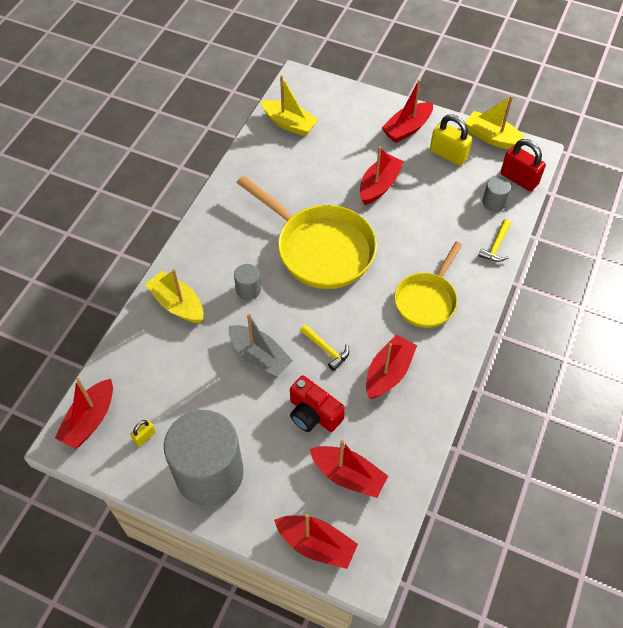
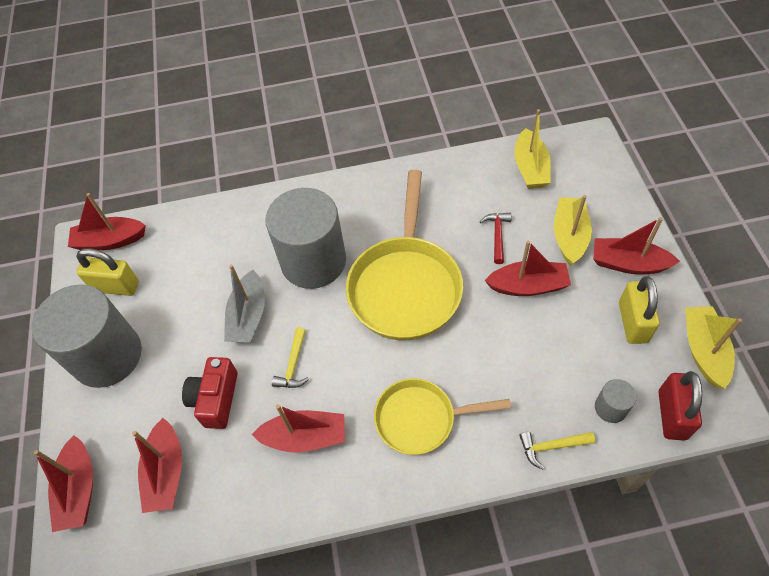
camera: 60 degrees right, 0 degrees up
yellow padlock [130,420,156,447] -> yellow padlock [76,248,139,296], size x2.02
yellow boat [145,269,203,323] -> yellow boat moved to [554,195,592,266]
grey cylinder [234,264,261,300] -> grey cylinder [265,188,346,289], size x2.42
none -> red hammer [480,213,512,264]

